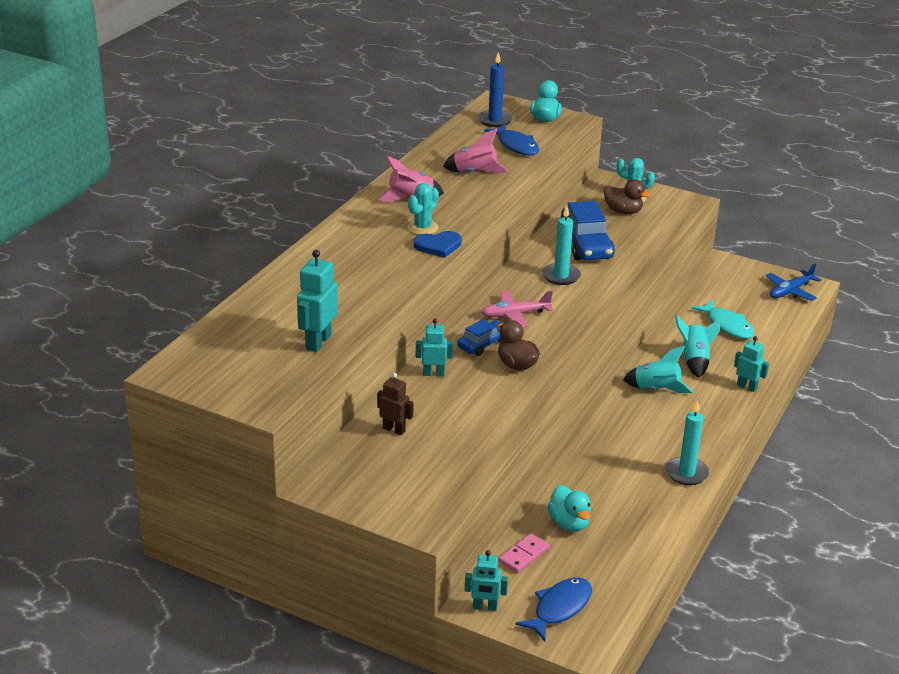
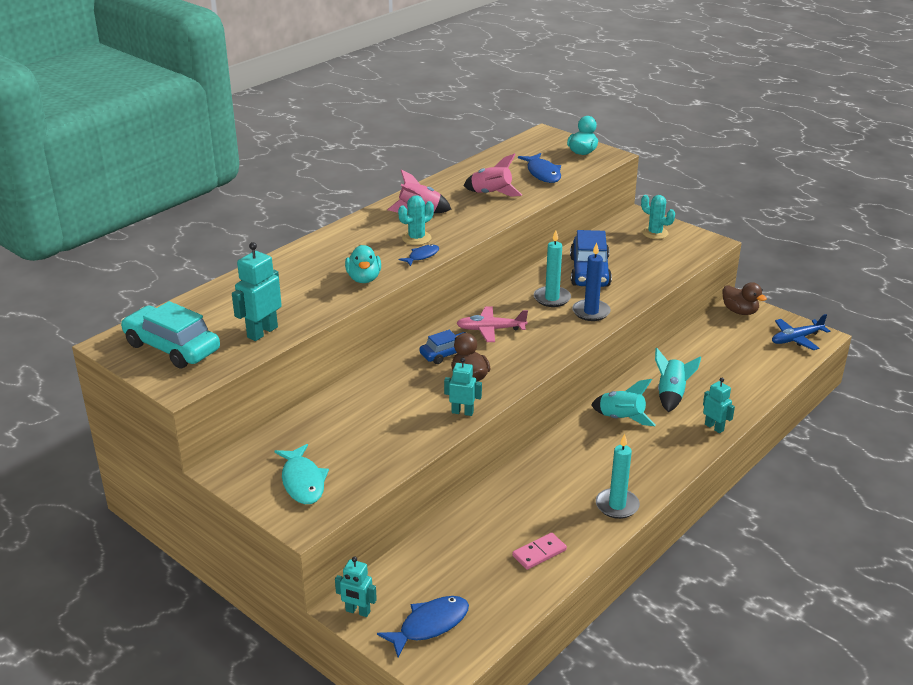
camera: 15 degrees right, 0 degrees up
brown robot [377,373,414,435] -> none
blue heart [414,231,462,258] -> blue fish [399,244,439,266]
turquoise robot [416,319,453,376] -> turquoise robot moved to [444,358,482,416]
blue candle [478,52,513,127] -> blue candle moved to [572,242,611,321]
pink domino [498,533,550,573] -> pink domino moved to [512,532,567,570]
turquoise duck [547,485,591,532] -> turquoise duck moved to [345,245,381,283]
brown duck [604,179,651,214] -> brown duck moved to [723,282,767,315]
turquoise fish [691,300,755,339] -> turquoise fish moved to [274,444,329,504]
none -> turquoise car [121,301,220,369]

